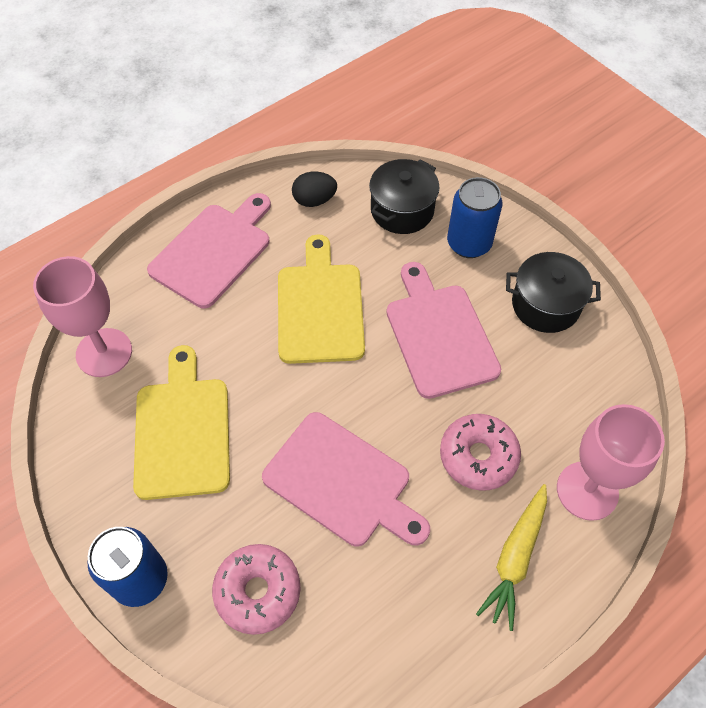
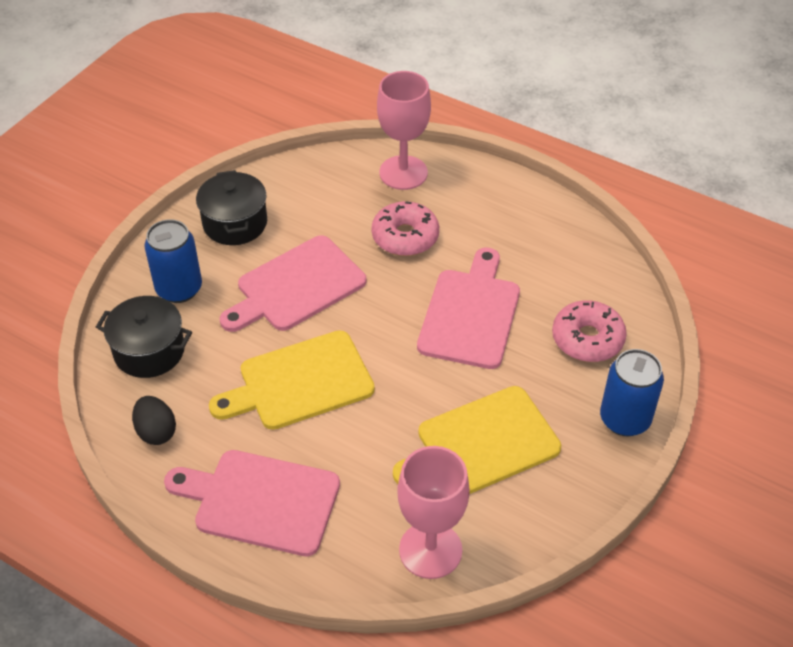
camera: 110 degrees left, 10 degrees down
yellow carrot [476,484,547,631] -> none

